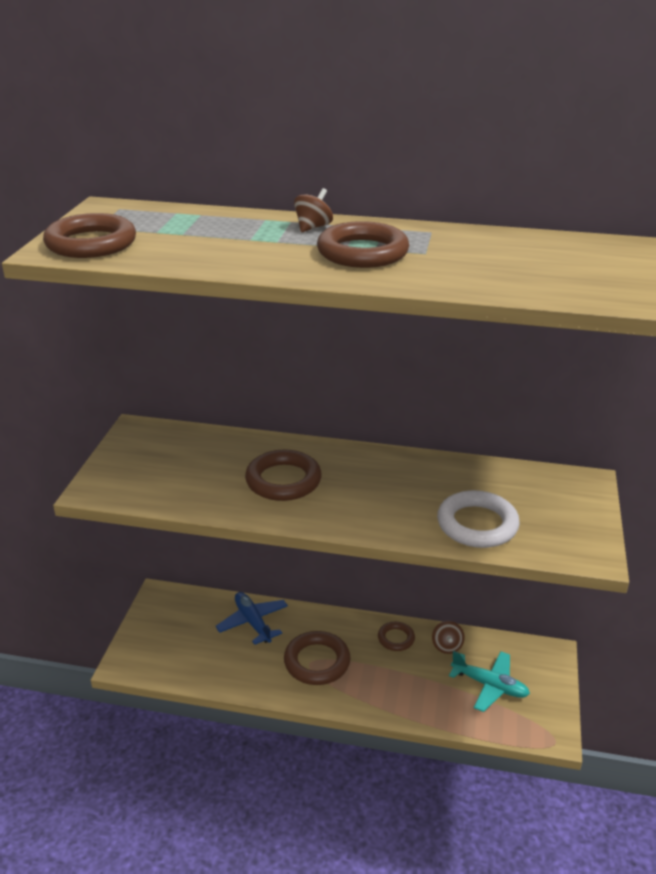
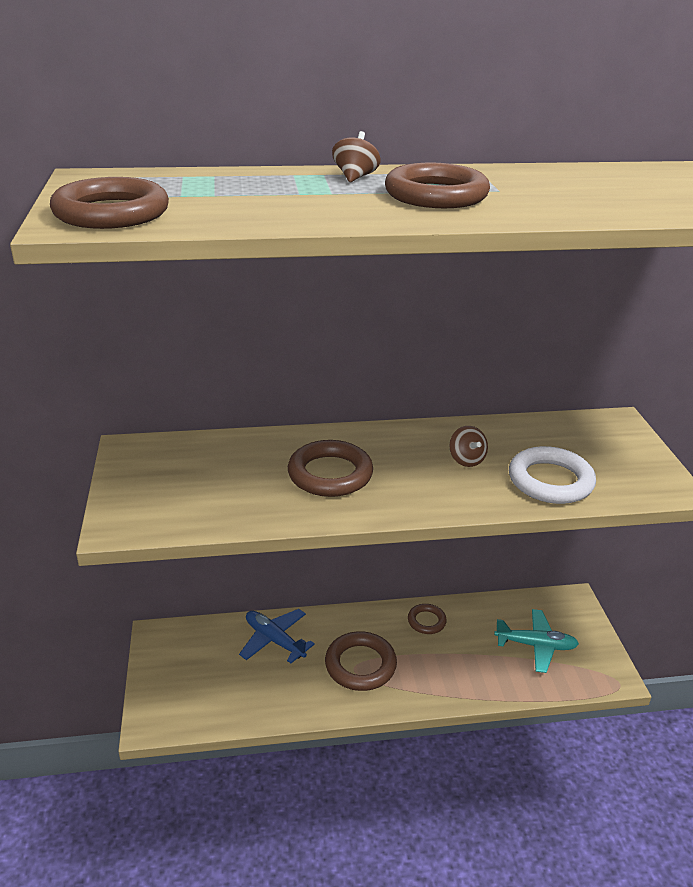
camera: 20 degrees left, 0 degrees up
brown spinning top [432,621,465,654] -> brown spinning top moved to [449,426,488,467]

